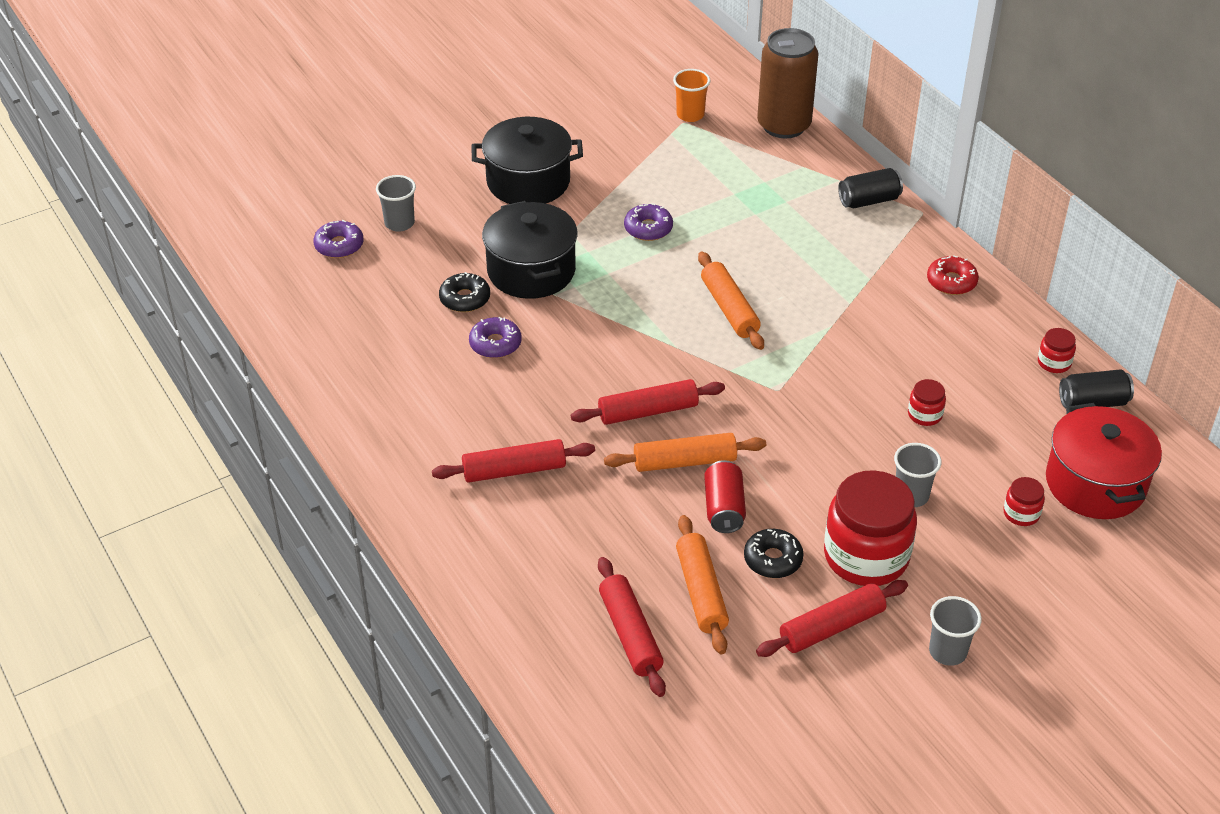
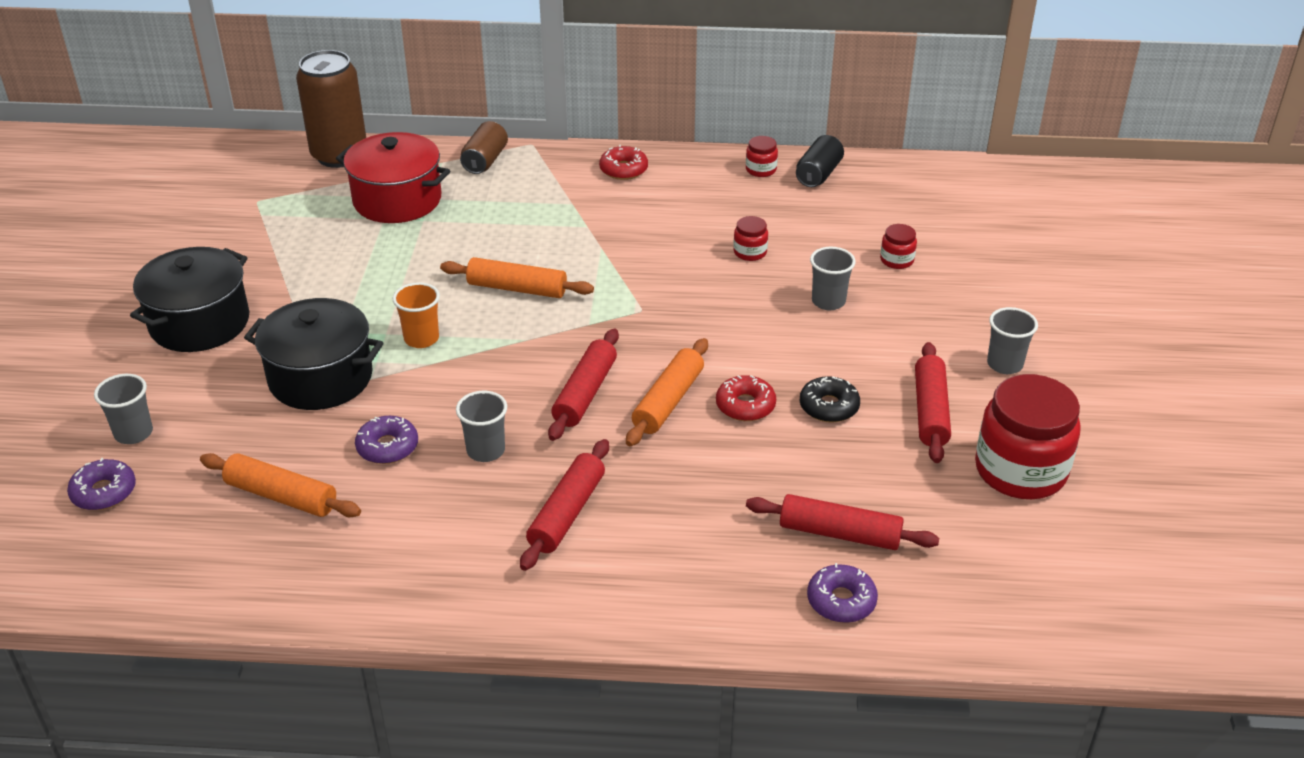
camera: 55 degrees left, 5 degrees down
black donut [439,272,490,312] -> none
purple donut [624,203,673,241] -> purple donut moved to [807,563,878,623]
orange cup [673,69,710,122] -> orange cup moved to [393,282,440,348]
orange rolling pin [676,515,729,654] -> orange rolling pin moved to [200,453,361,517]
red can [704,460,746,533] -> red donut [716,375,776,421]
red jar [824,470,917,586] -> red jar moved to [975,374,1081,499]
black can [838,168,903,208] -> brown can [460,121,508,174]
red pot [1046,403,1162,519] -> red pot moved to [336,132,450,223]
none -> grey cup [456,391,507,462]

